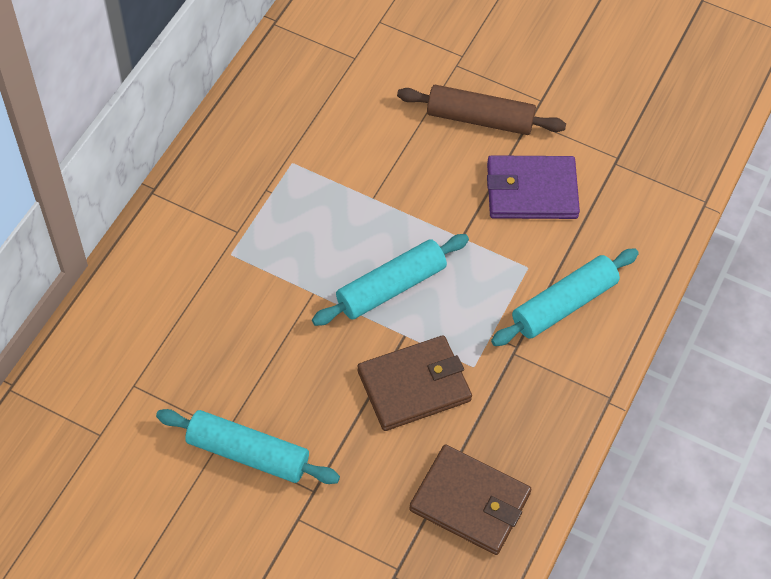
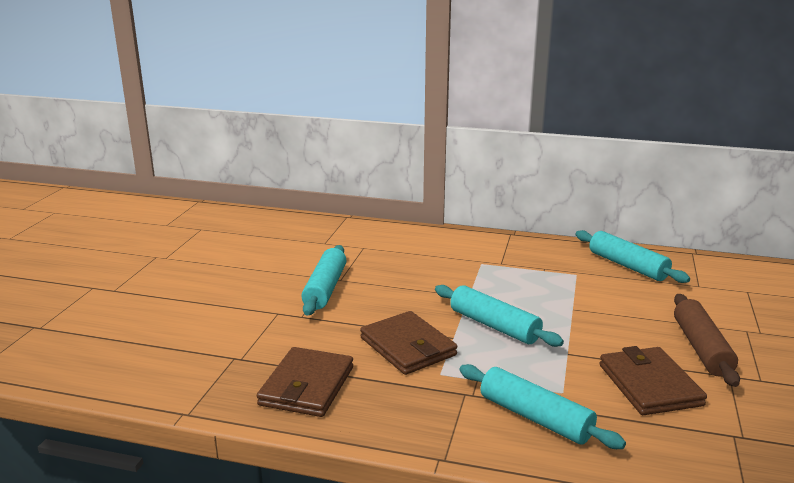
camera: 80 degrees right, 35 degrees down
purple wallet [487,155,580,219] -> brown wallet [599,346,707,415]
none -> turquoise rolling pin [576,230,690,283]

